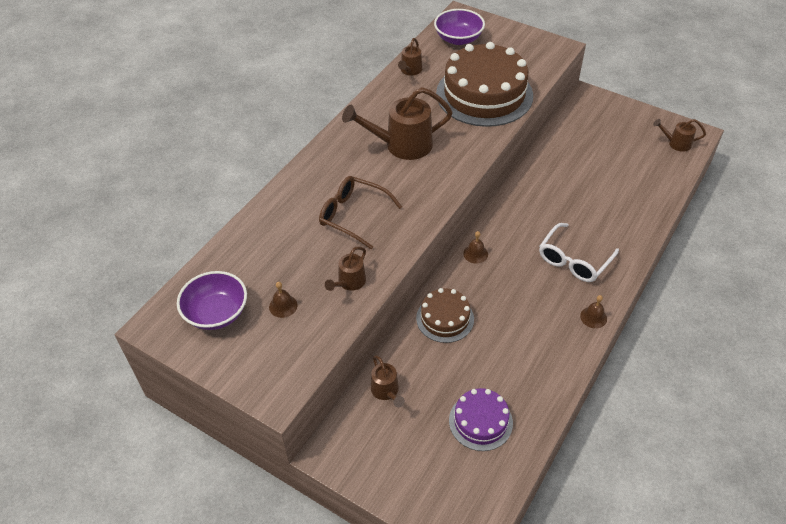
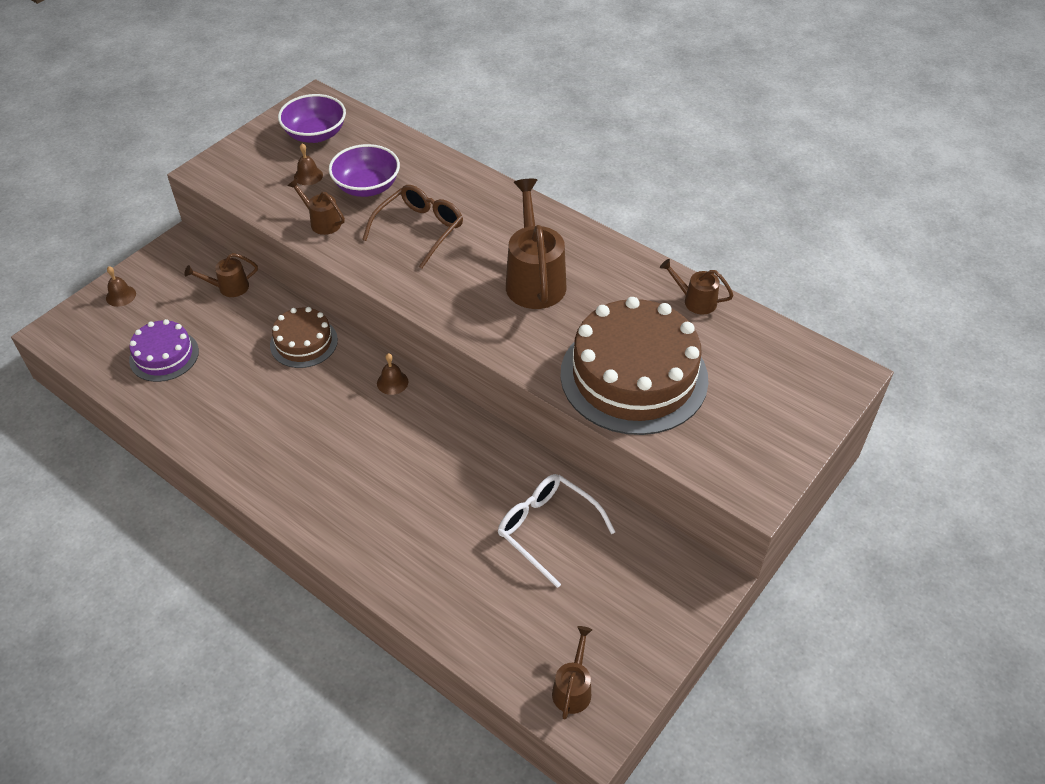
camera: 95 degrees right, 0 degrees up
purple bowl [434,9,485,45] -> purple bowl moved to [329,144,400,197]
white glasses [539,223,619,282] -> white glasses moved to [498,474,615,588]
brown bell [580,295,607,328] -> brown bell moved to [106,266,136,307]

